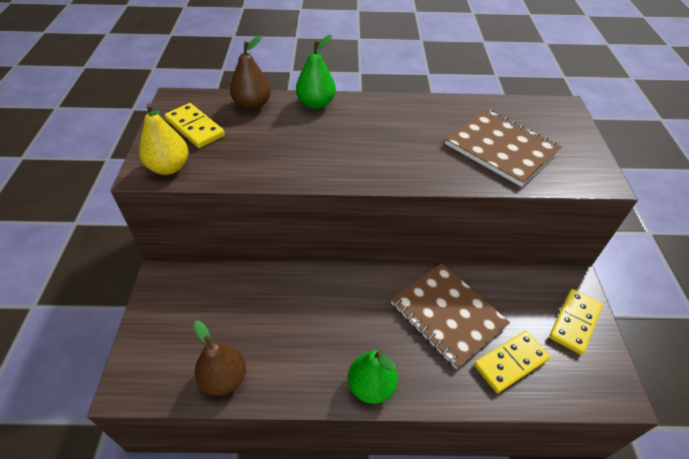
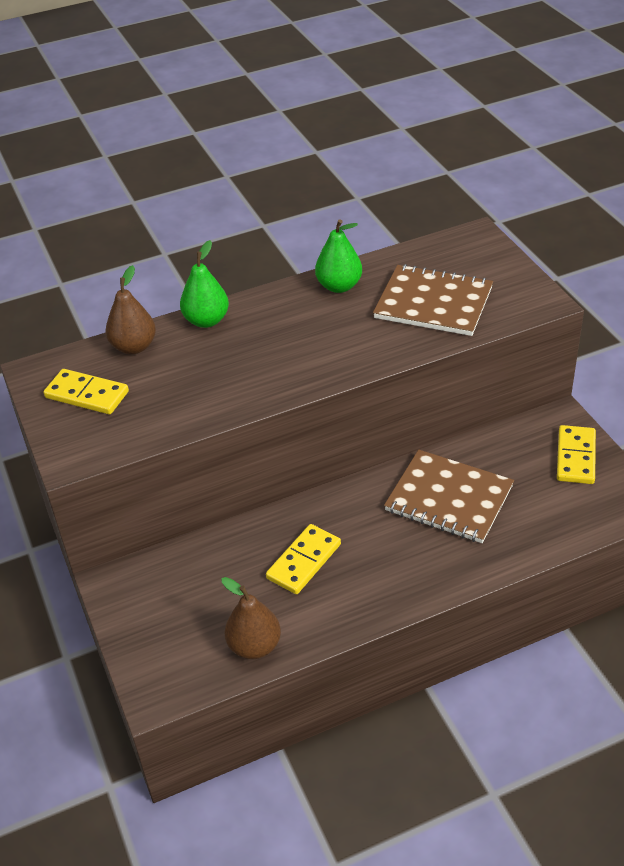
camera: 20 degrees left, 5 degrees down
yellow pear [139,103,189,175] -> none
green pear [348,350,398,404] -> green pear moved to [315,219,362,293]
yellow domino [474,331,550,393] -> yellow domino moved to [266,524,341,594]

